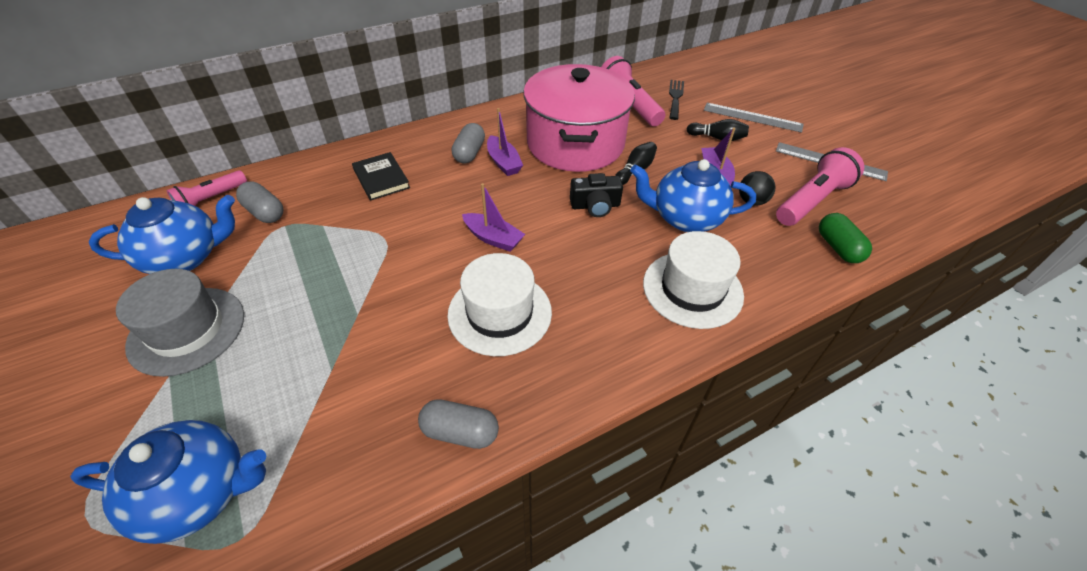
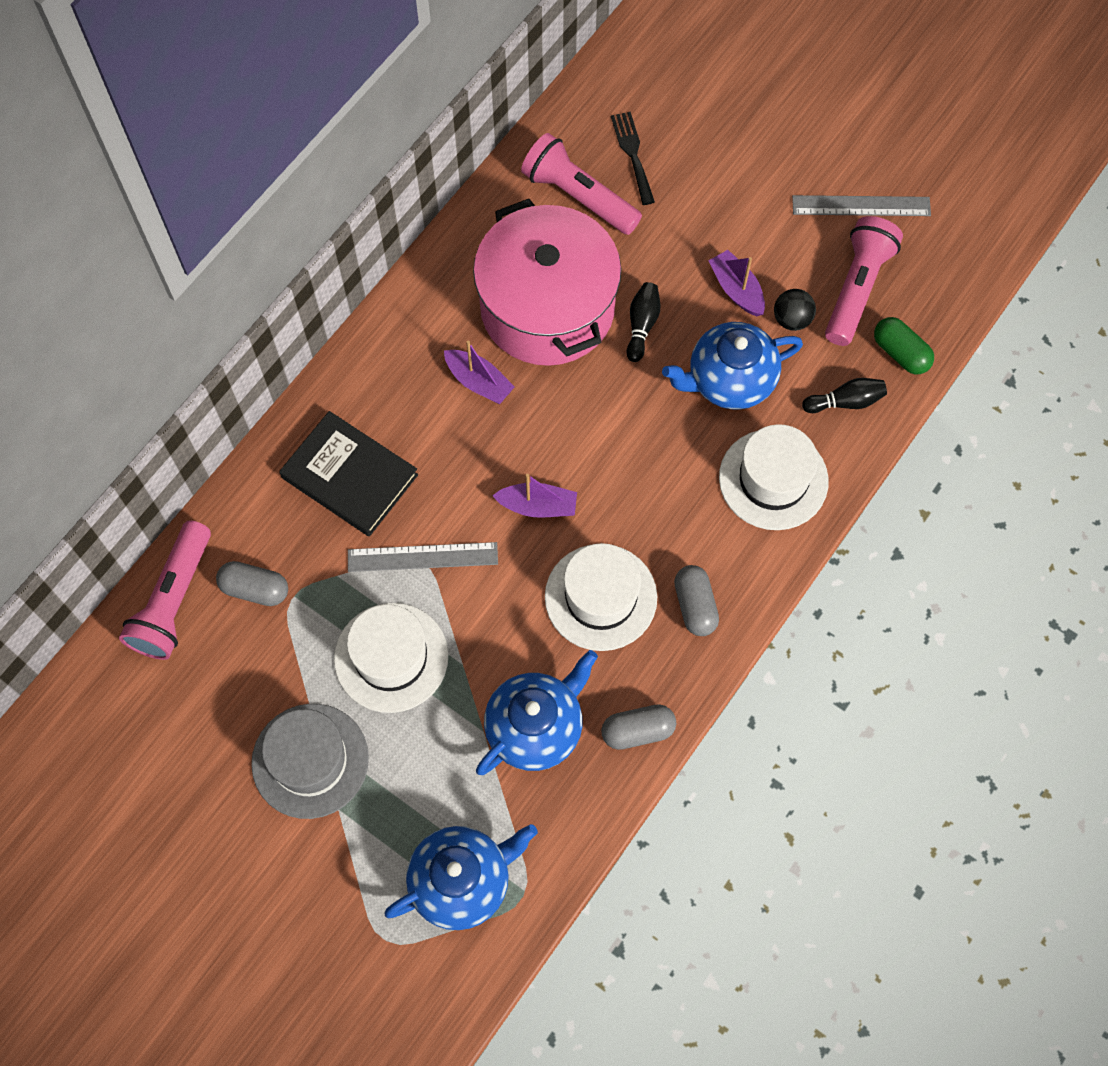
camera: 25 degrees left, 20 degrees up
blue teapot [89,195,235,274] -> blue teapot moved to [476,650,598,775]
pink flashlight [167,170,247,206] -> pink flashlight [119,520,211,660], size x1.57
black book [352,152,410,201] -> black book [279,411,418,536], size x1.51
grey capsule [452,123,485,163] -> grey capsule moved to [674,565,719,636]
black camera [570,173,623,217] -> none
black bowling pin [687,119,749,141] -> black bowling pin moved to [802,378,887,413]
grey ruler [704,103,804,133] -> grey ruler moved to [348,542,498,572]
none -> white hat [334,603,448,713]

